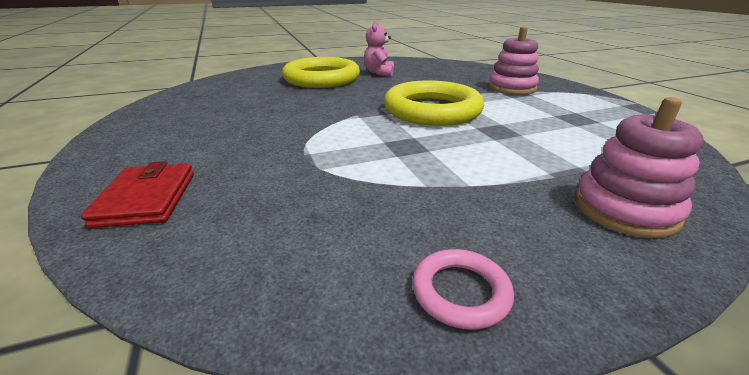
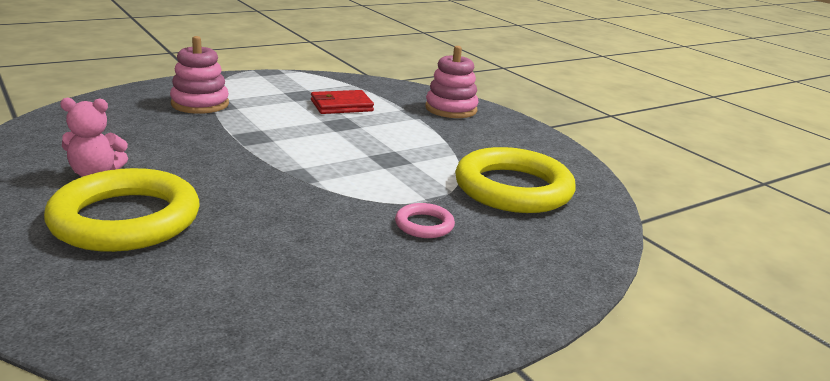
camera: 105 degrees left, 5 degrees down
red wallet [81,161,194,228] -> red wallet moved to [311,90,374,114]
yellow ring [384,80,484,126] -> yellow ring moved to [455,147,576,213]
pink ring [412,249,514,330] -> pink ring moved to [395,203,455,238]

